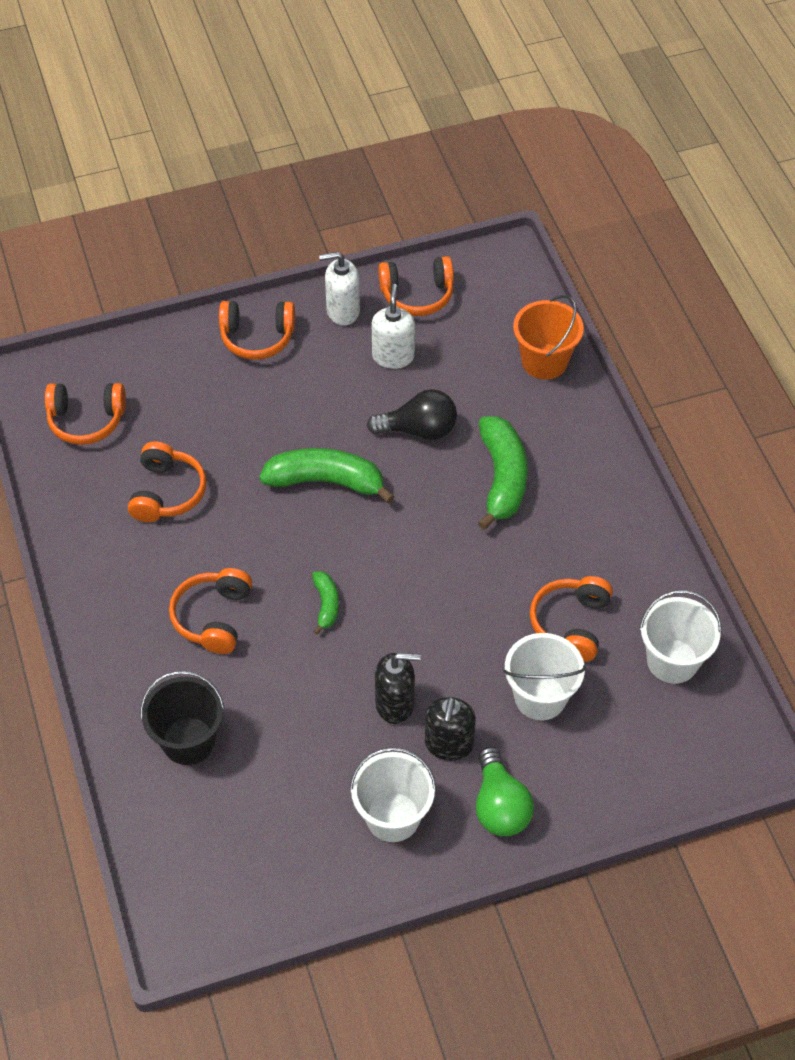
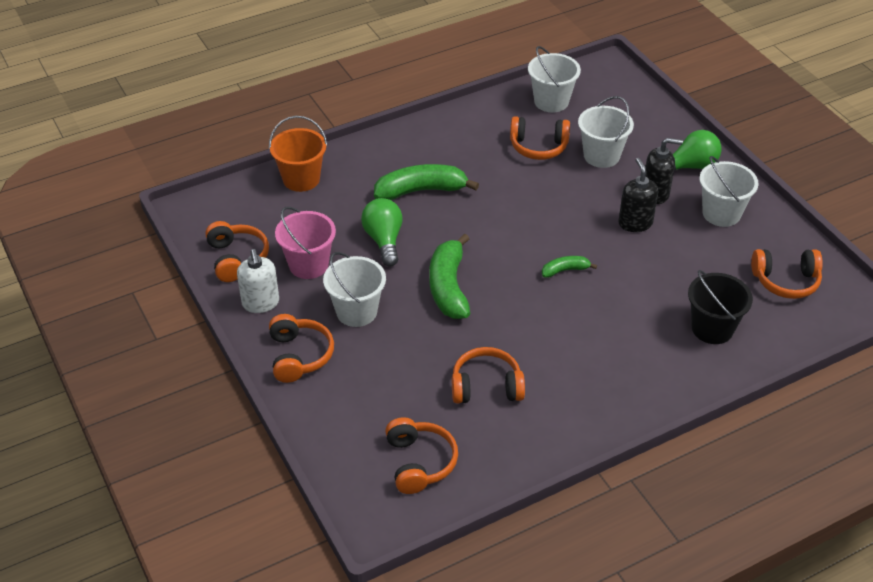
camera: 100 degrees left, 10 degrees down
orange headphones [169,568,252,654] -> orange headphones moved to [751,249,823,299]
black light bulb [367,389,457,440] -> green light bulb [361,198,403,267]
white soap dispenser [372,284,415,369] -> pink bucket [275,207,336,279]
none -> white bucket [323,252,386,327]

